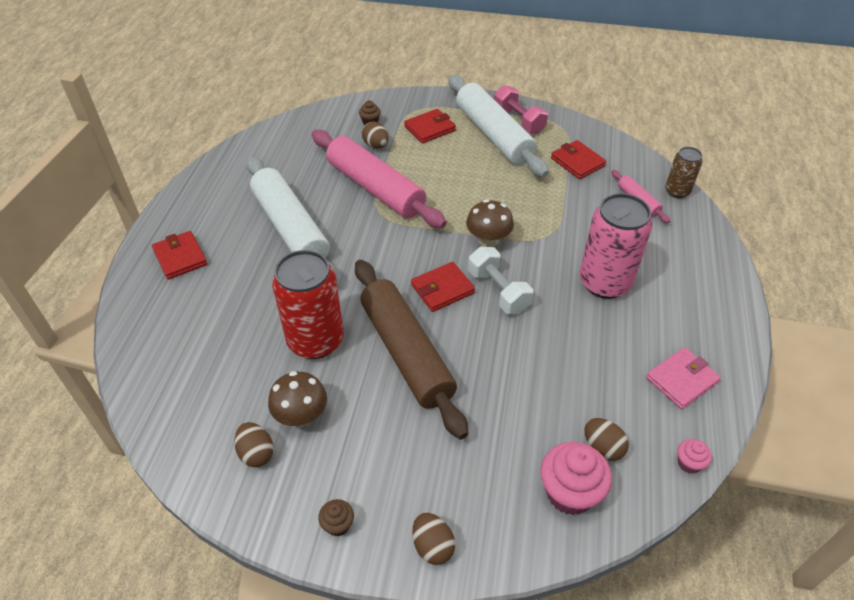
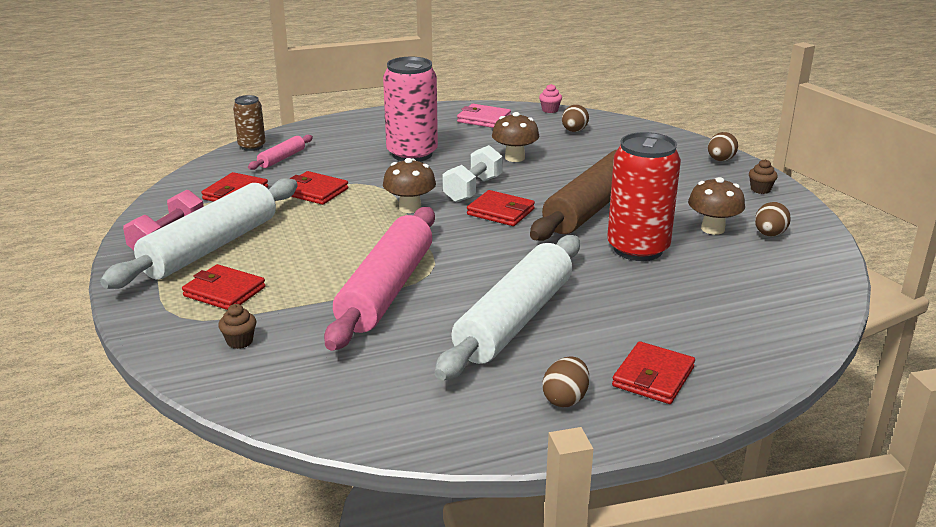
camera: 120 degrees left, 20 degrees down
brown egg [362,122,389,149] -> brown egg moved to [542,356,589,407]
pink cupcake [540,442,612,515] -> none
none -> red wallet [290,171,348,205]
none -> brown mushroom [492,112,539,162]

